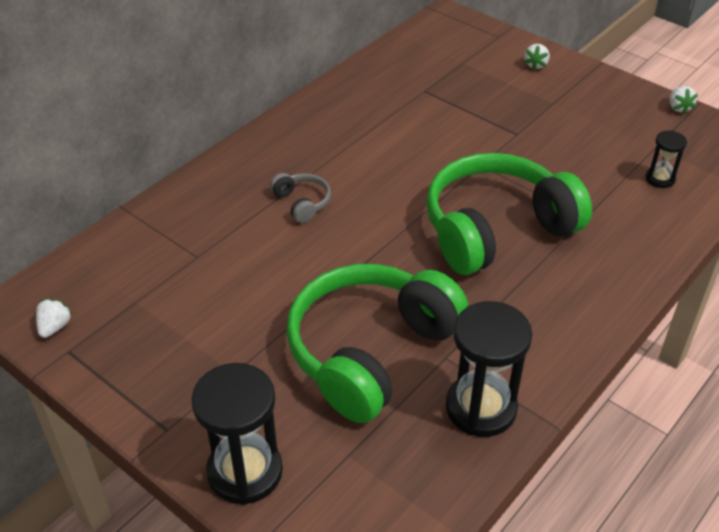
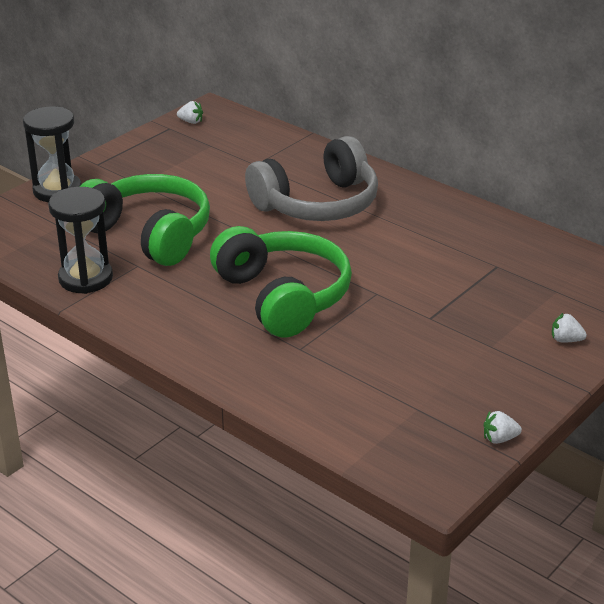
camera: 90 degrees right, 10 degrees down
grey headphones [270,173,331,223] -> grey headphones [245,136,378,221], size x2.46
black hourglass [646,131,687,188] -> none

